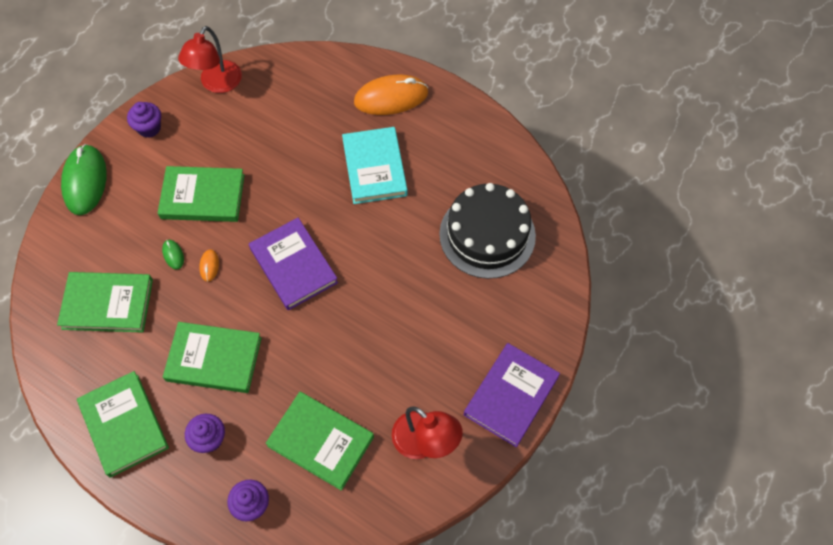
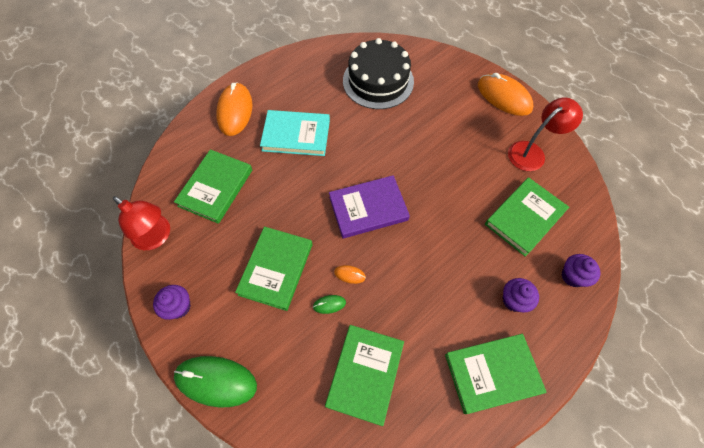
camera: 75 degrees left, 0 degrees up
green book [163,322,262,393] -> green book moved to [174,149,252,224]
purple book [464,343,560,447] -> orange mouse [478,73,533,116]

